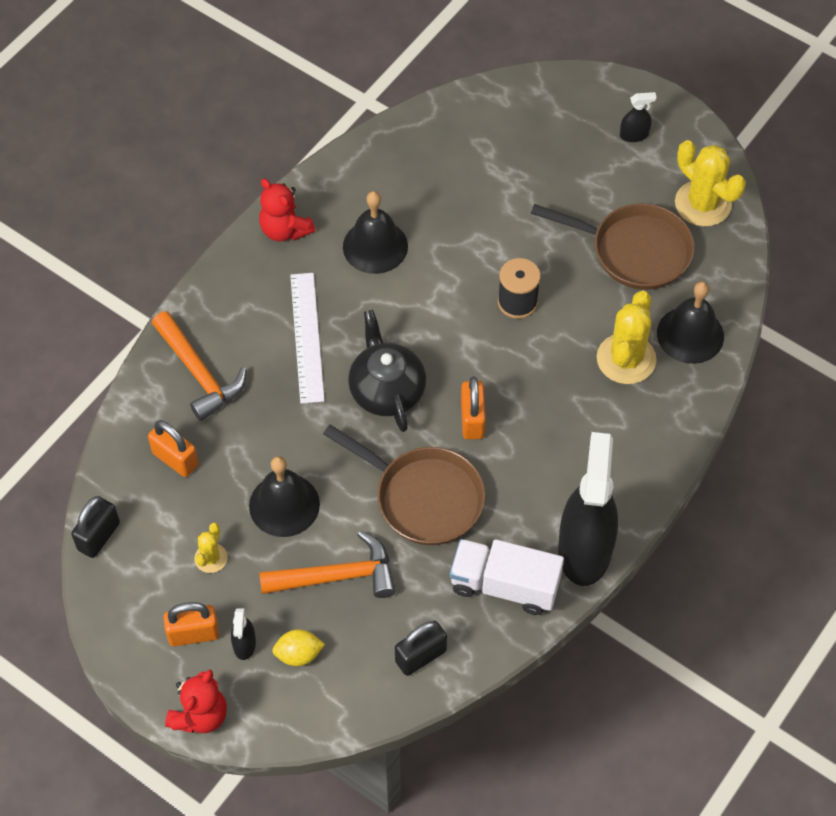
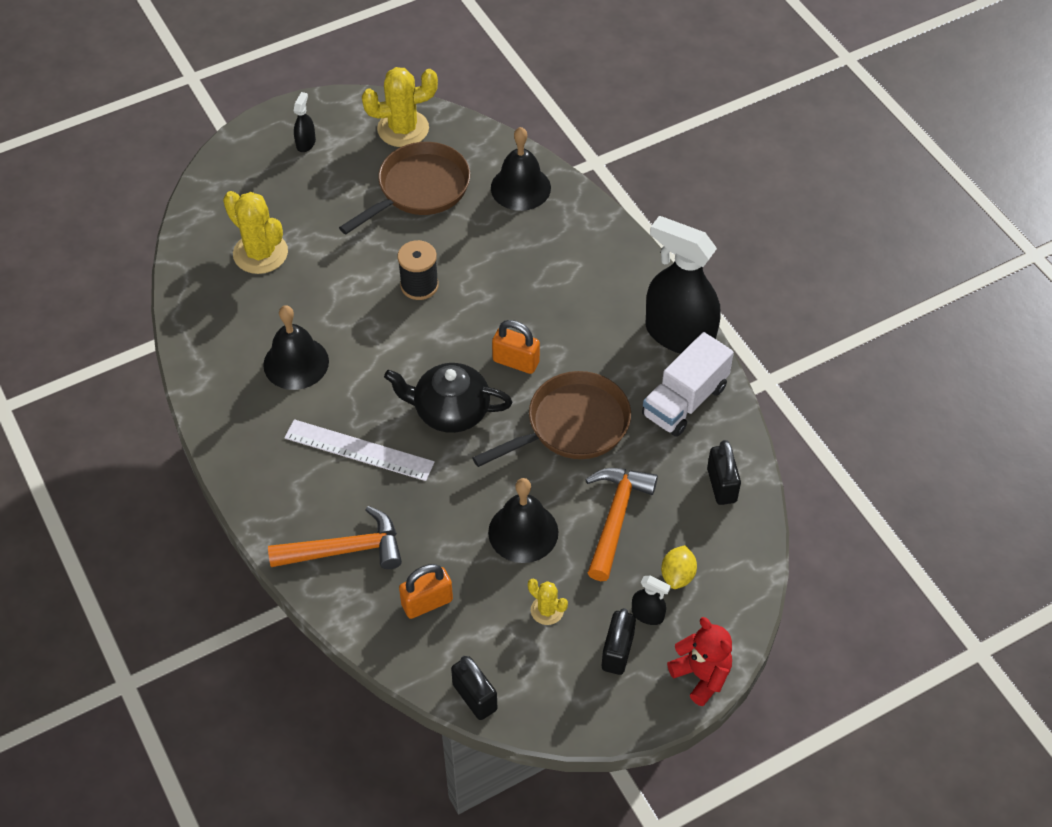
camera: 65 degrees left, 5 degrees down
orange padlock [163,602,219,646] -> black padlock [602,608,636,675]
red teddy bear [259,179,315,242] -> none
yellow cactus [597,291,657,384] -> yellow cactus moved to [223,191,288,274]

